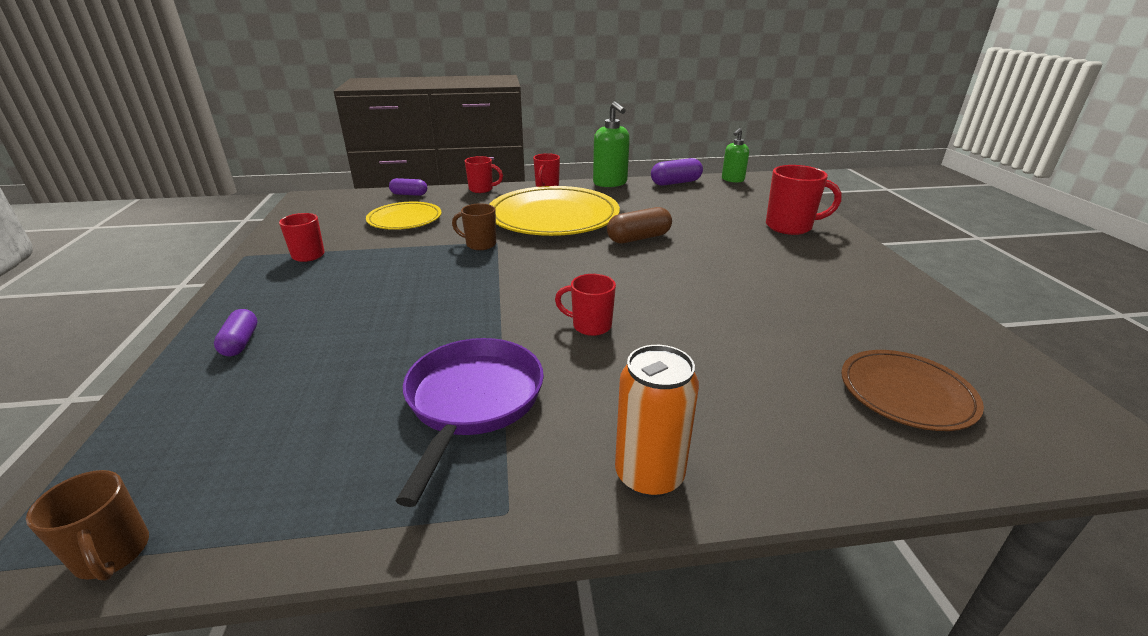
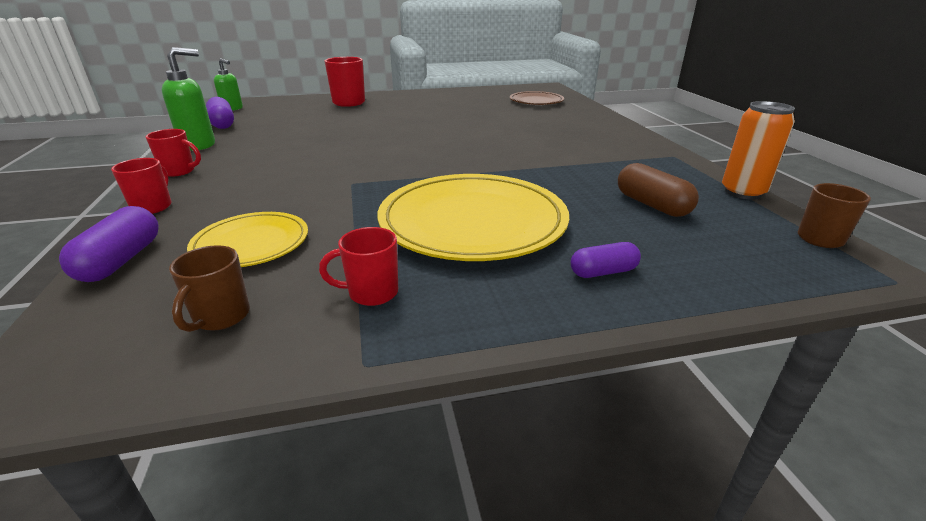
camera: 95 degrees left, 0 degrees up
purple capsule [389,178,427,196] -> purple capsule [59,206,159,282], size x1.52
purple pan [396,338,544,507] -> none
brown mug [452,203,496,250] -> brown mug moved to [169,245,250,332]
yellow plate [489,186,620,236] -> yellow plate moved to [378,174,569,261]
red mug [555,274,616,336] -> none
brown capsule [607,207,672,244] -> brown capsule moved to [618,163,699,217]
orange can [615,345,699,498] -> orange can moved to [722,101,795,200]

